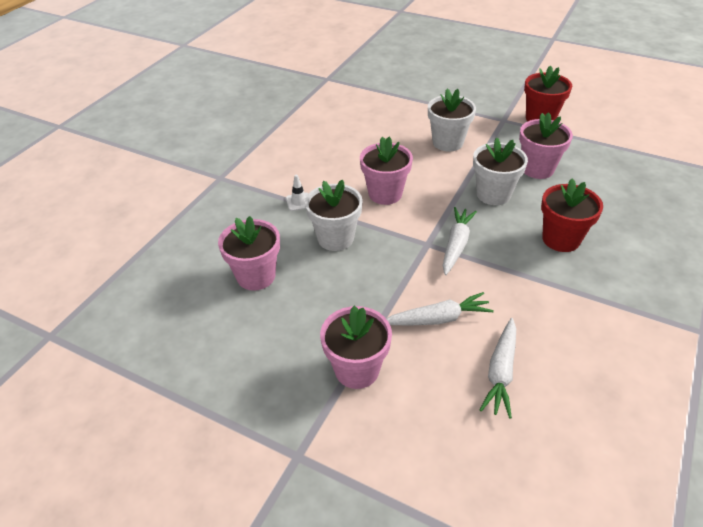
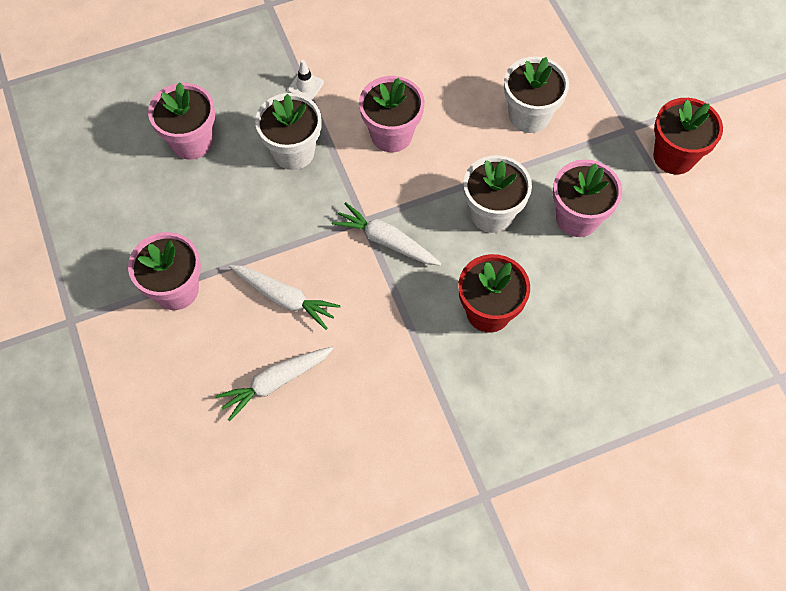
camera: 40 degrees right, 20 degrees up
white carrot [443,207,477,275] -> white carrot turned 120 degrees counterclockwise [332,202,441,265]

